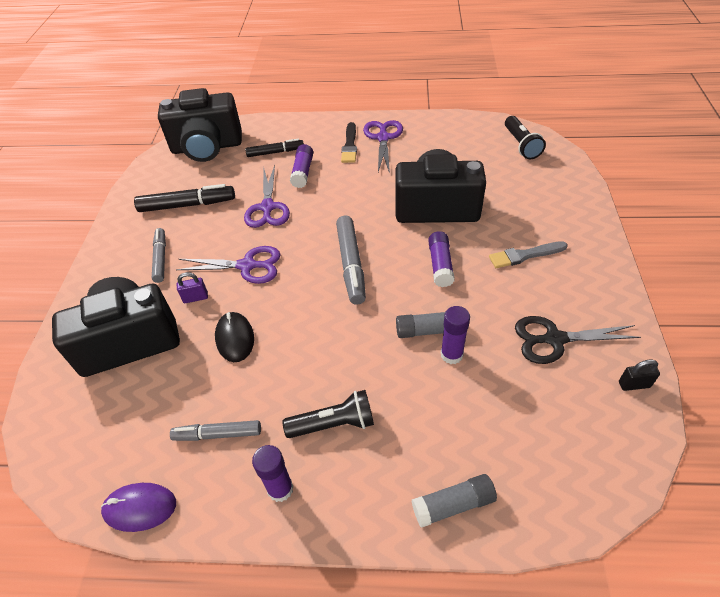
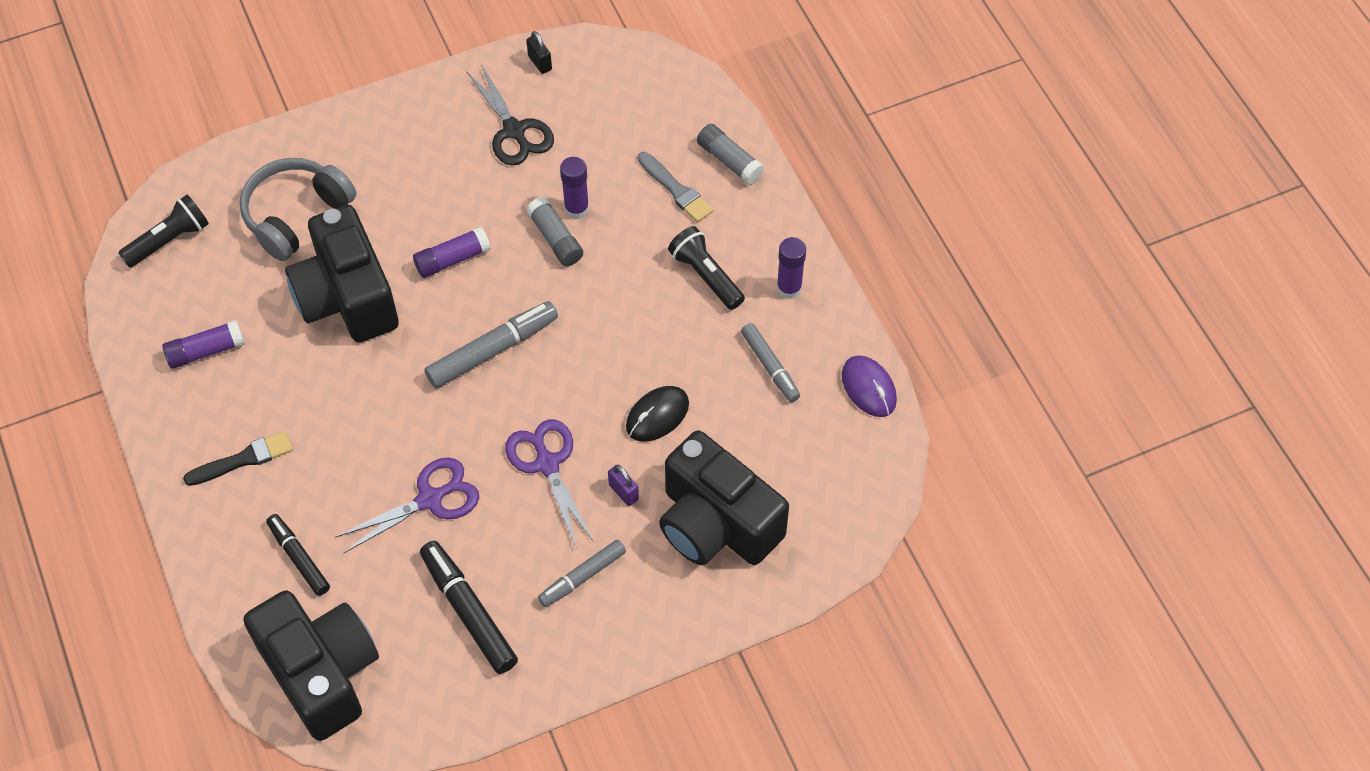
camera: 120 degrees left, 10 degrees up
purple glue stick [290,144,313,188] -> purple glue stick moved to [162,320,245,369]
purple scissors [363,120,403,173] -> none
grey brush [489,241,568,268] -> grey brush moved to [638,152,714,223]
none -> grey headphones [240,158,356,261]

